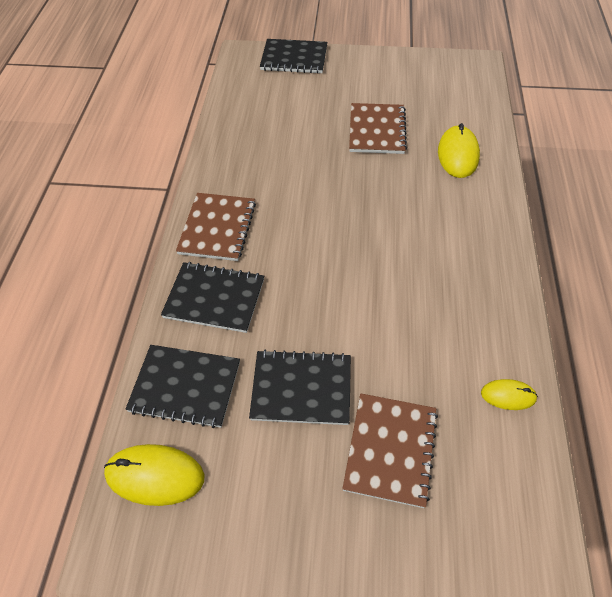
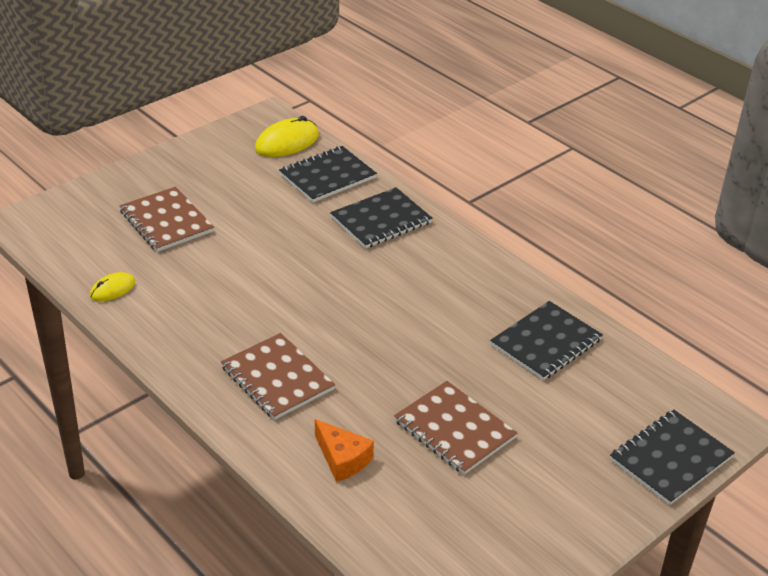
camera: 130 degrees right, 15 degrees down
brown notebook [176,193,256,261] -> brown notebook moved to [221,333,335,420]
black notebook [249,350,351,425] -> black notebook moved to [490,301,603,380]
yellow mouse [438,123,480,178] -> orange cheese [315,419,374,482]

